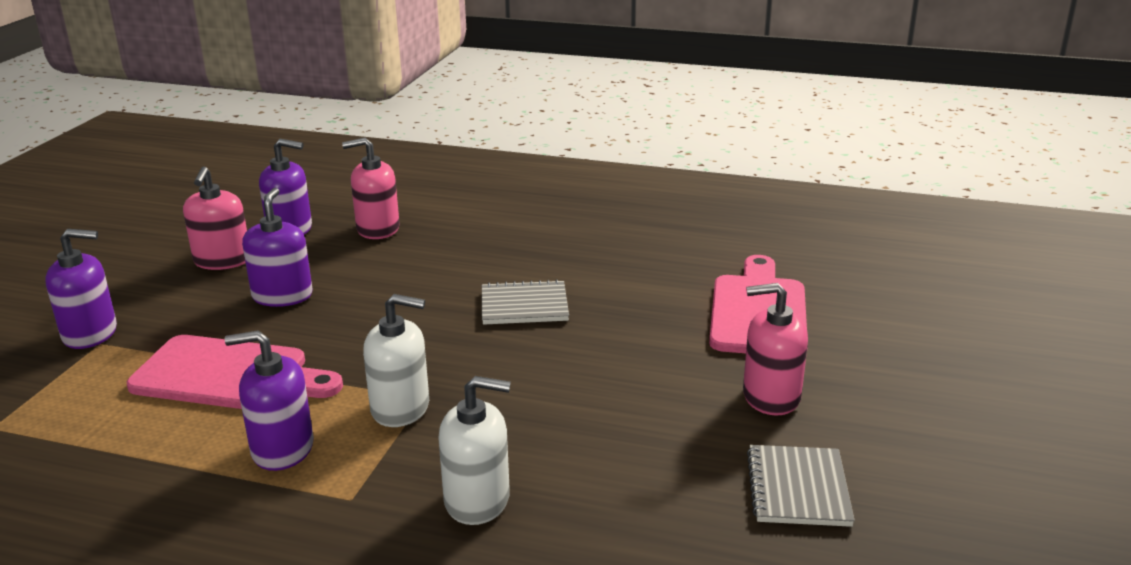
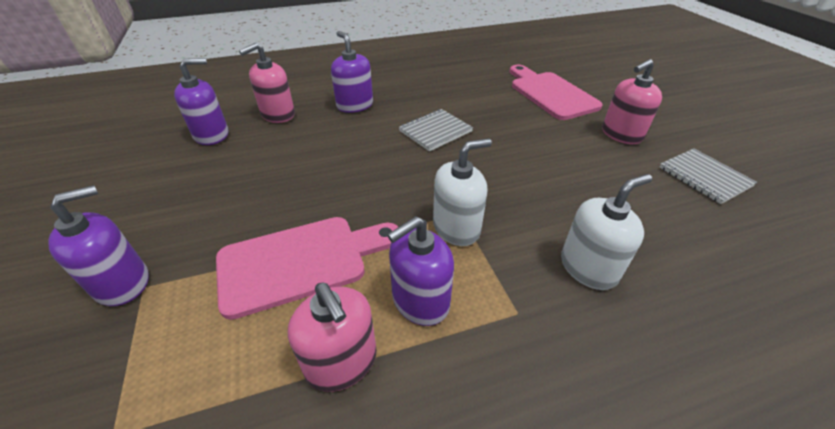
camera: 35 degrees left, 15 degrees up
pink soap dispenser [183,167,247,270] -> pink soap dispenser moved to [288,283,377,392]
purple soap dispenser [242,188,313,307] -> purple soap dispenser moved to [331,31,373,113]

